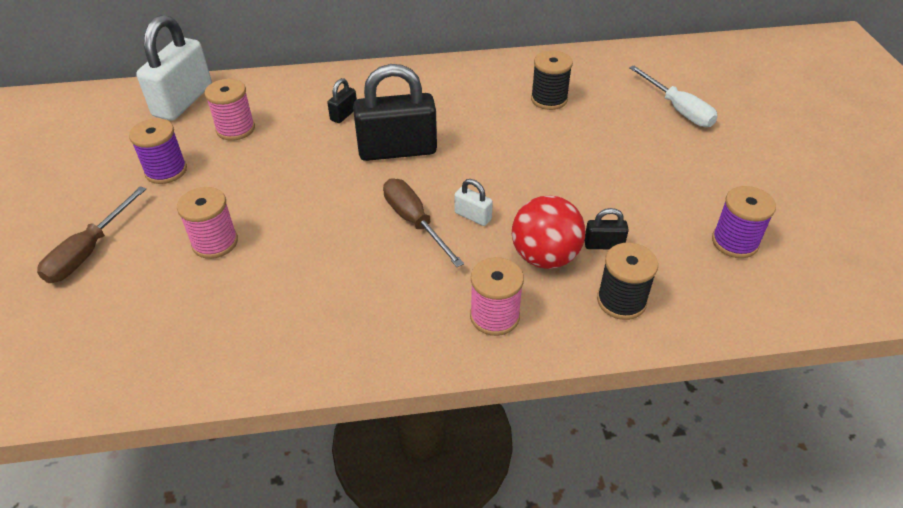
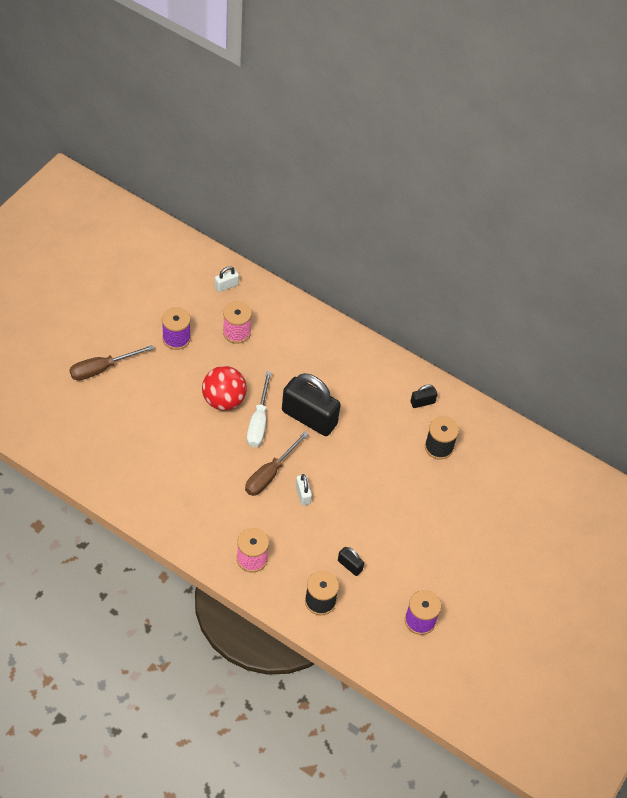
camera: 35 degrees right, 10 degrees up
white padlock [136,15,212,121] -> white padlock [215,266,239,292], size x0.44
pink spool [177,187,238,259] -> none
black padlock [327,78,357,123] -> black padlock moved to [411,384,437,408]
brown screwdriver [383,178,464,267] -> brown screwdriver turned 150 degrees counterclockwise [245,432,309,496]
red ball [512,195,585,269] -> red ball moved to [202,366,247,411]
white screwdriver [629,66,718,127] -> white screwdriver moved to [247,371,272,447]

